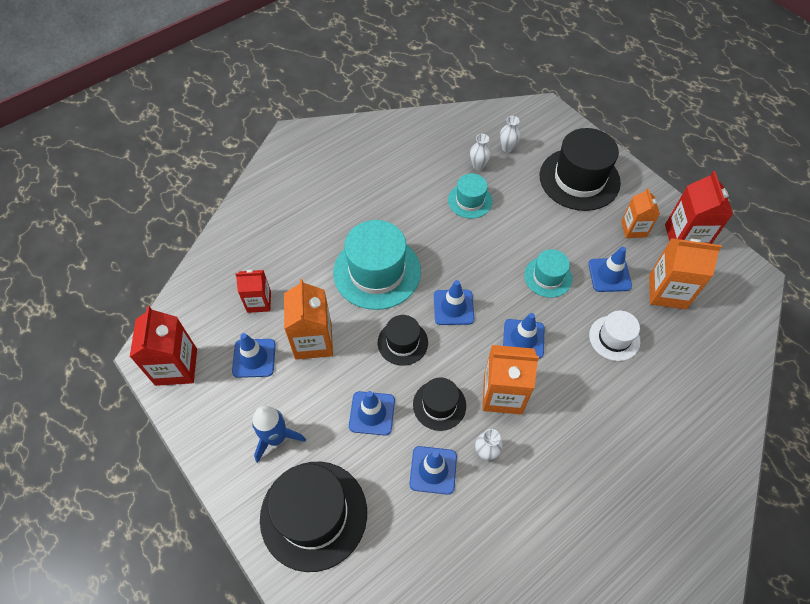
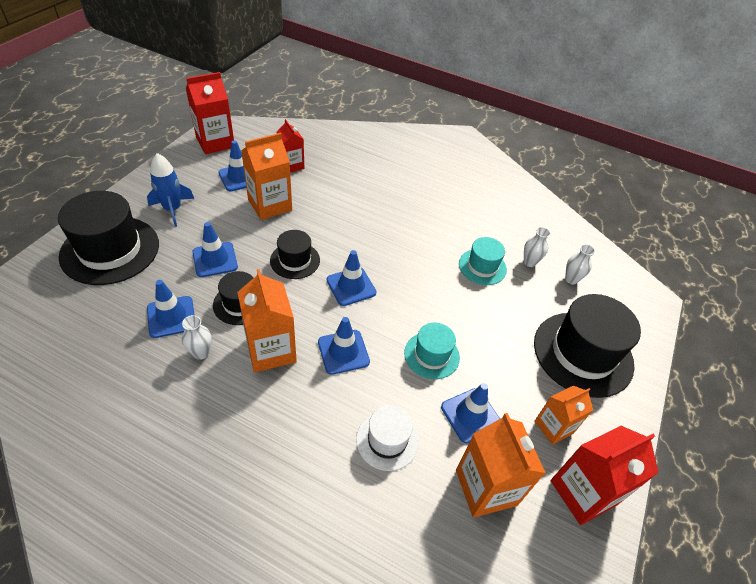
camera: 60 degrees right, 10 degrees down
turquoise hat [333,220,421,310] -> none

